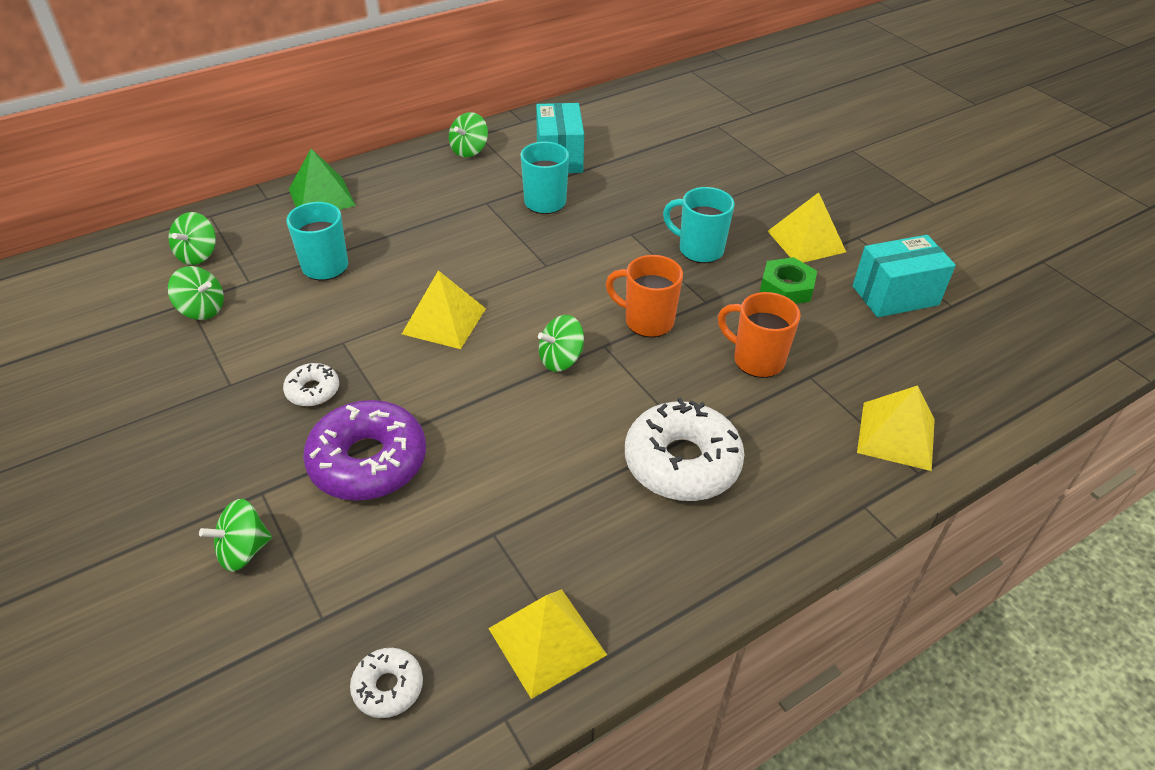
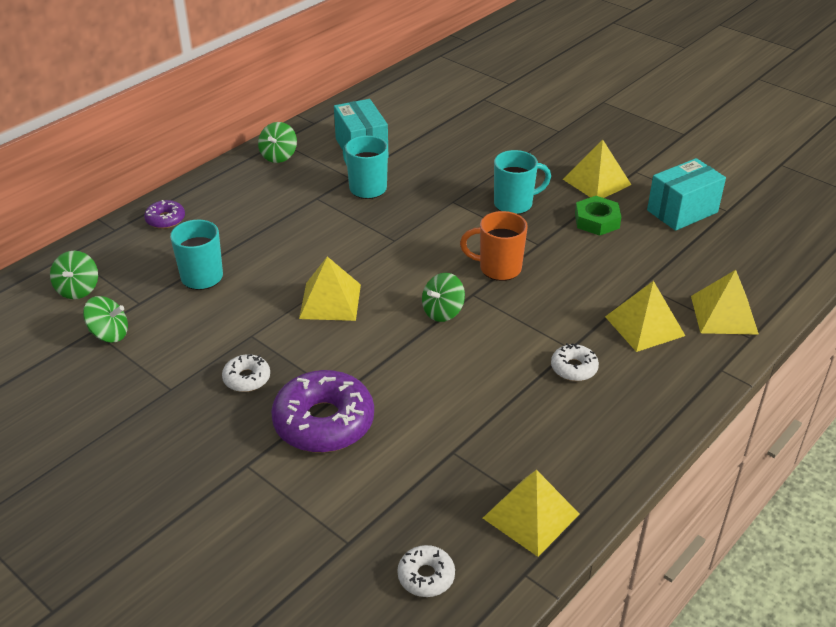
camera: 15 degrees left, 5 degrees down
green spinning top [199,499,272,572] -> none
green pyramid [289,149,356,210] -> purple donut [144,200,185,229]
white donut [625,397,745,501] -> white donut [551,343,599,381], size x0.49
turquoise mug [663,187,735,263] -> turquoise mug turned 150 degrees clockwise [494,150,551,214]
orange mug [718,292,801,378] -> none
none -> yellow pyramid [605,281,685,352]

